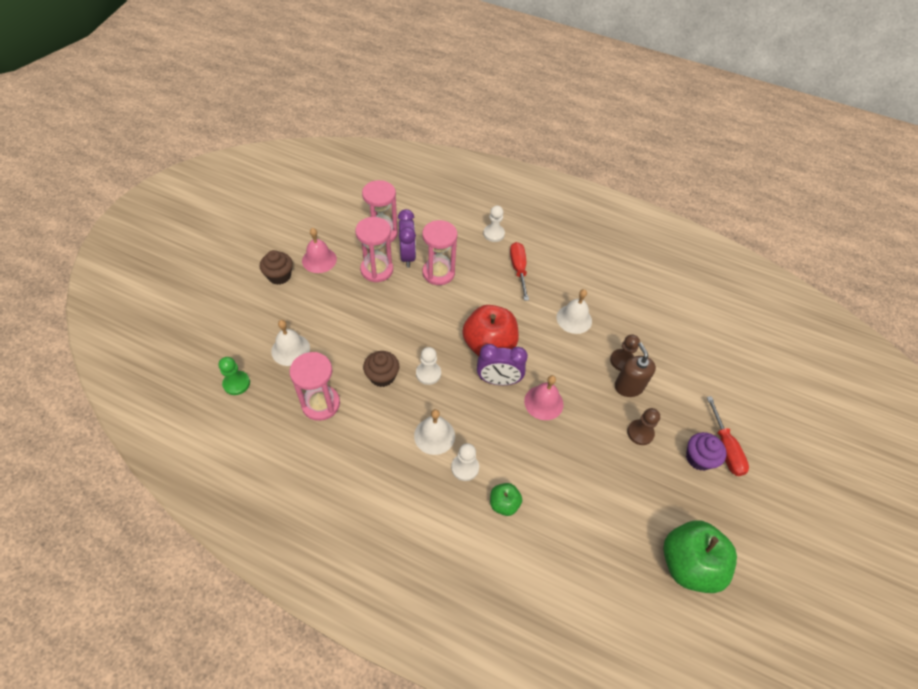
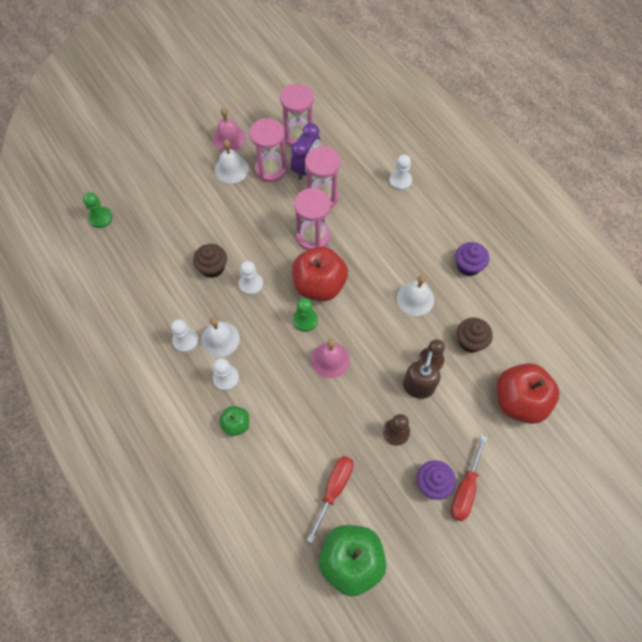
camera: 35 degrees right, 10 degrees up
brown cupcake [260,250,293,285] -> brown cupcake moved to [457,318,493,353]
white bell [271,320,310,366] -> white bell moved to [215,140,249,183]
pink hourglass [289,352,340,421] -> pink hourglass moved to [294,188,331,250]
purple clock [477,344,528,385] -> green pawn [293,298,318,332]
red screwdriver [510,242,529,301] -> red screwdriver moved to [307,456,353,543]
none -> white pawn [171,319,198,353]
none -> purple cupcake [455,242,489,276]
none -> red apple [497,363,559,424]

